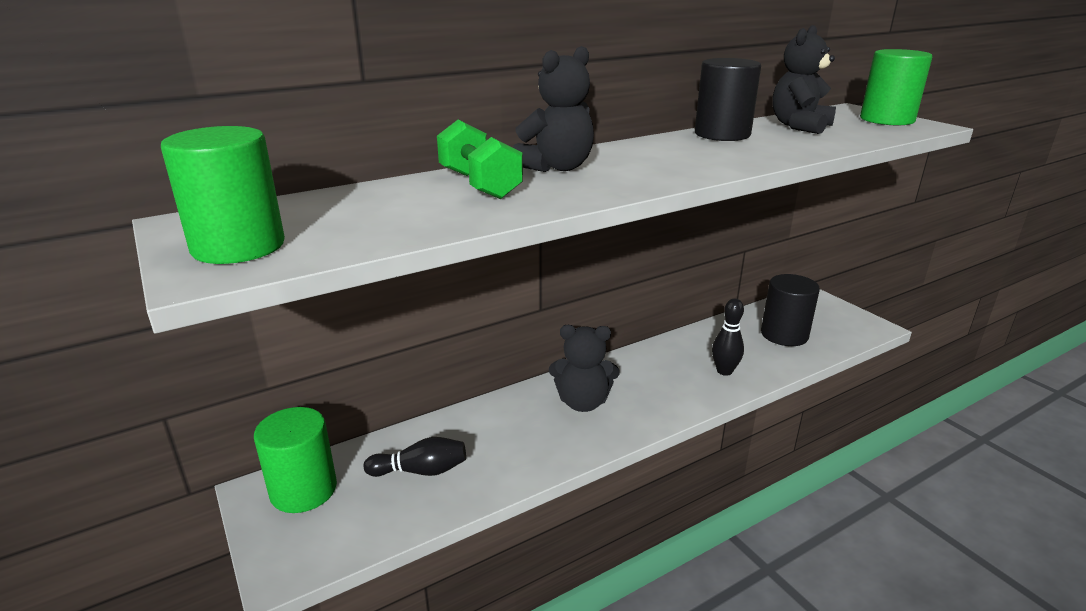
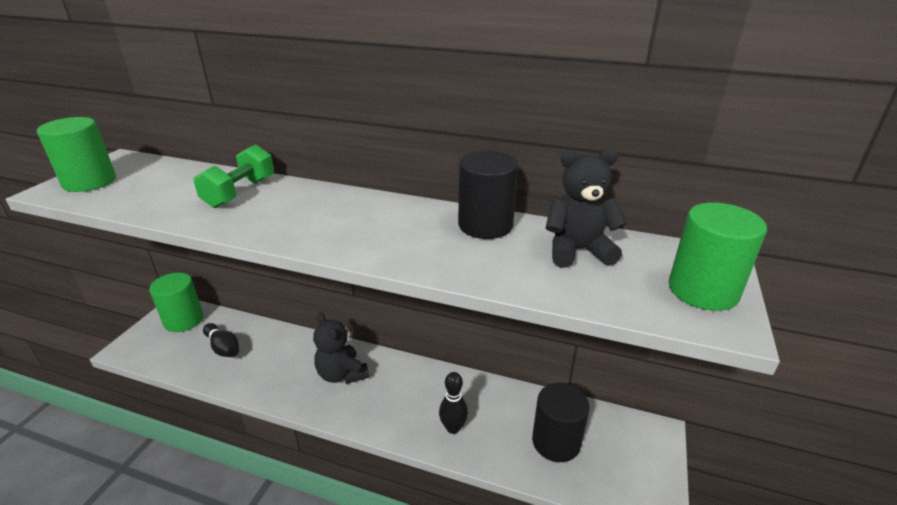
camera: 50 degrees right, 5 degrees up
black teddy bear [513,46,594,172] -> none

